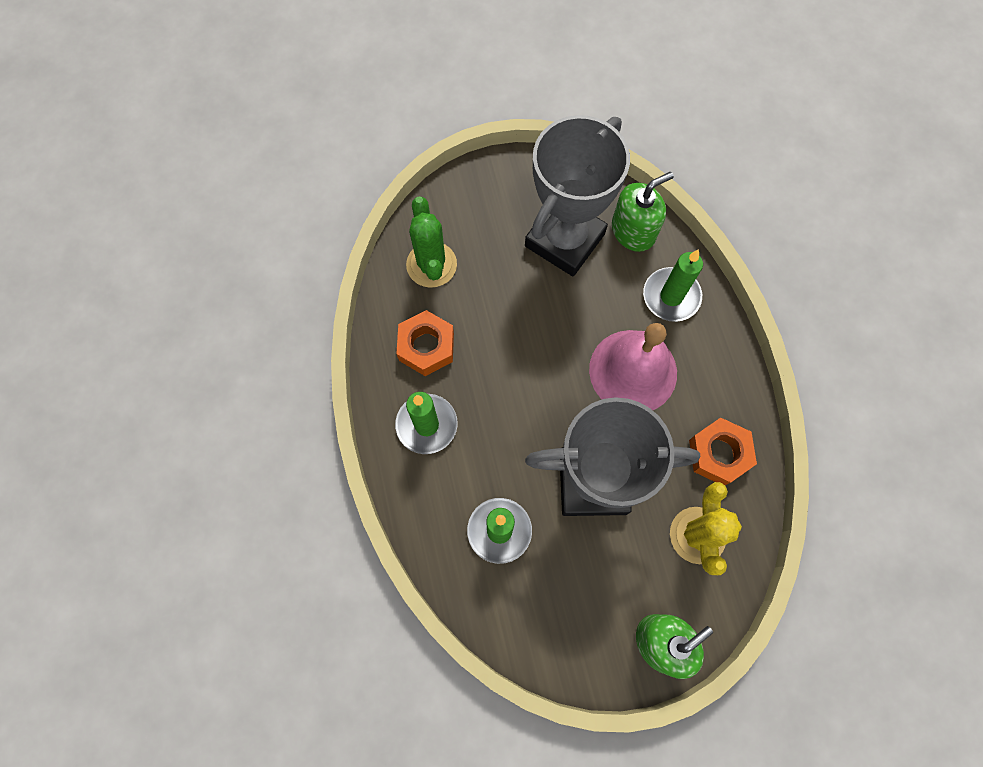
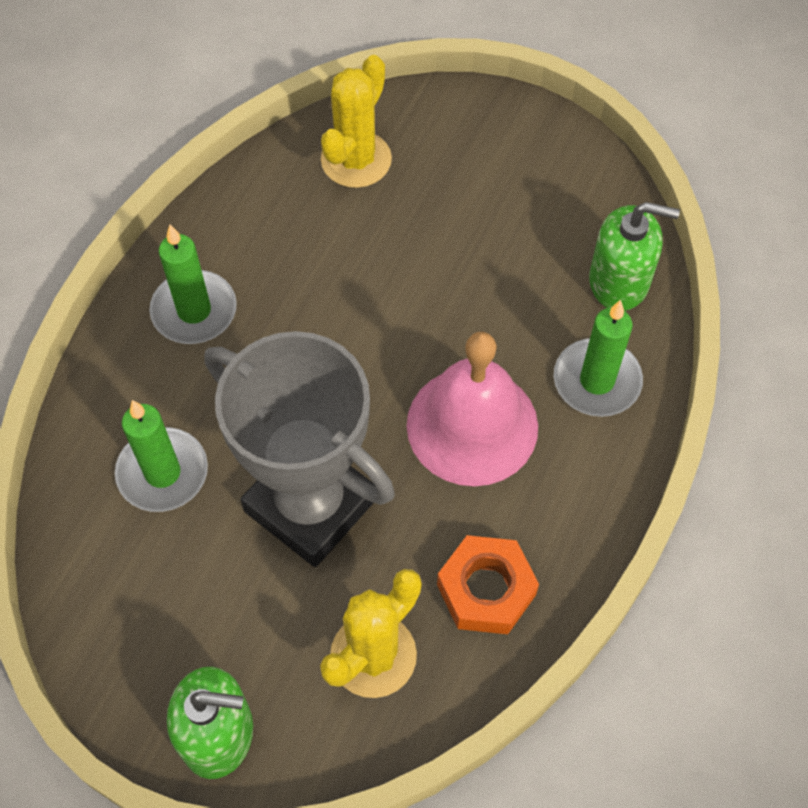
camera: 40 degrees right, 10 degrees down
orange nut [396,310,454,376] -> none
green cactus [406,197,457,288] -> yellow cactus [321,55,392,188]
grey trophy [525,115,630,276] -> none

